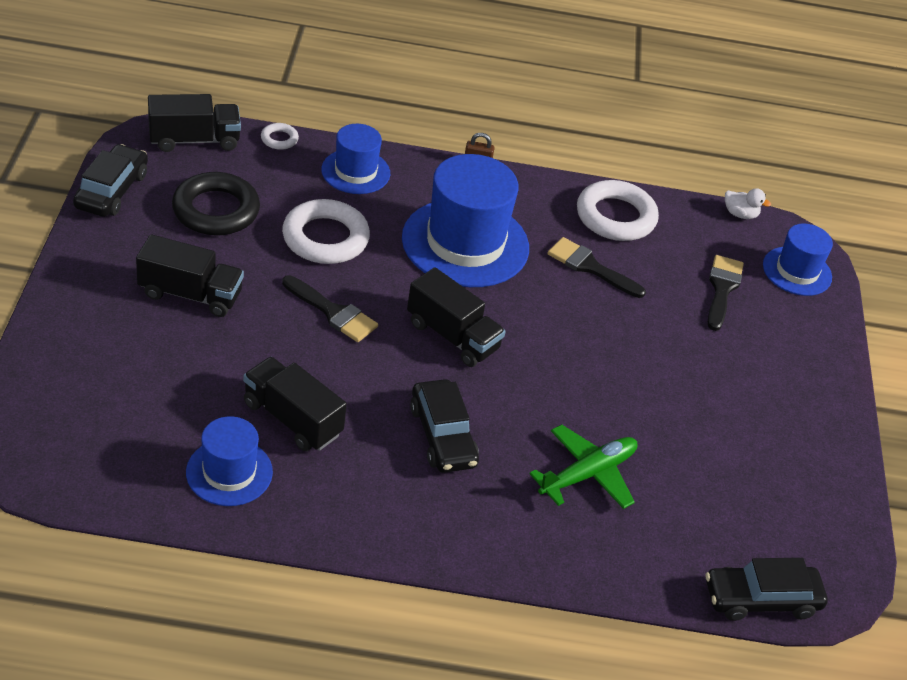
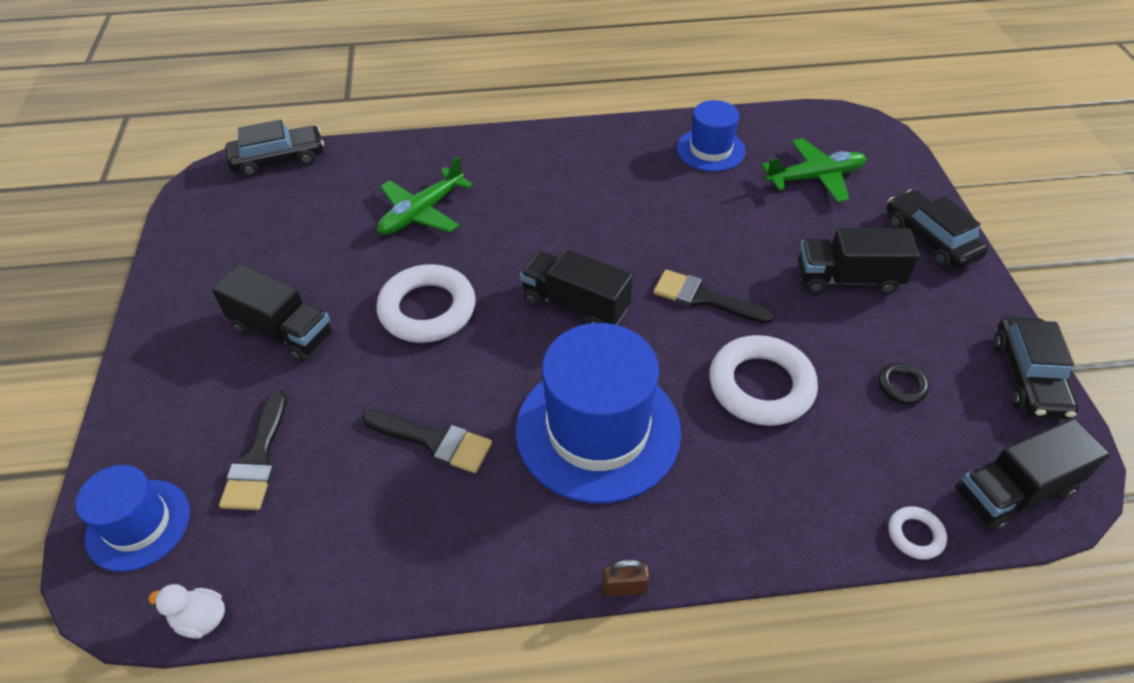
camera: 175 degrees right, 5 degrees up
black ring [172,172,260,235] -> black ring [878,363,929,404], size x0.46
black truck [243,357,347,451] -> black truck moved to [212,264,333,362]
blue hat [321,124,390,194] -> none
black car [410,379,479,473] -> black car moved to [887,189,988,269]
white ring [577,180,659,241] -> white ring moved to [376,264,476,343]
none -> green plane [762,138,866,202]

